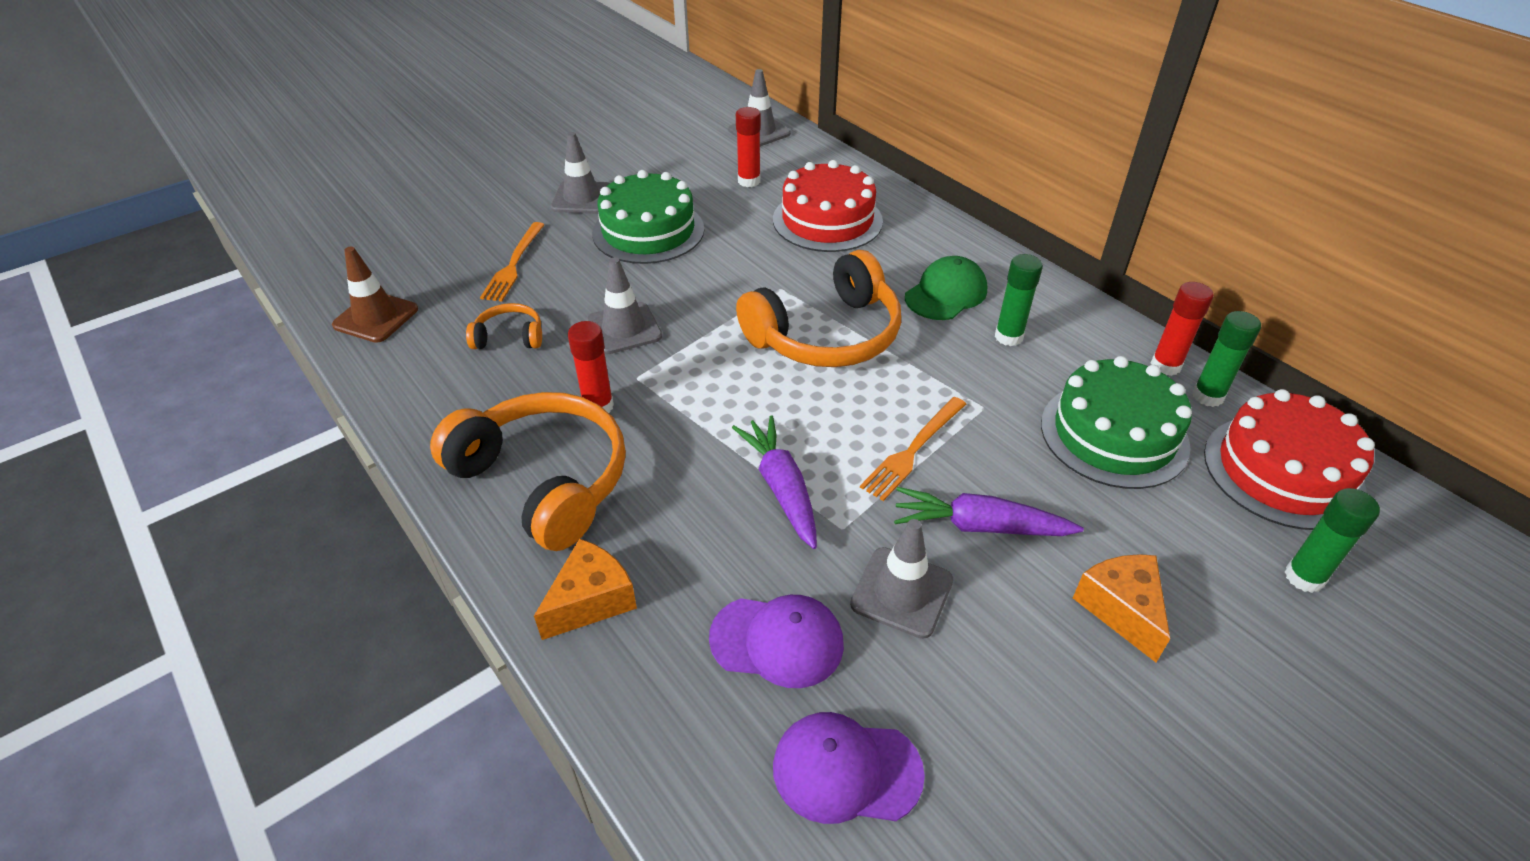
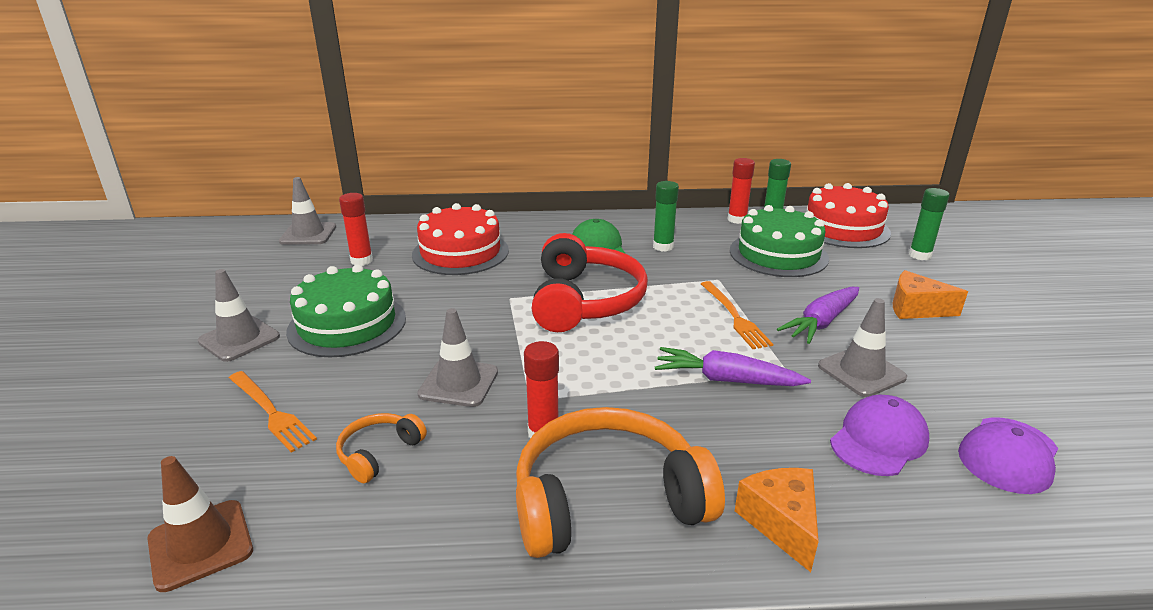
camera: 55 degrees left, 15 degrees down
orange headphones [736,250,901,367] -> red headphones [532,233,648,332]

